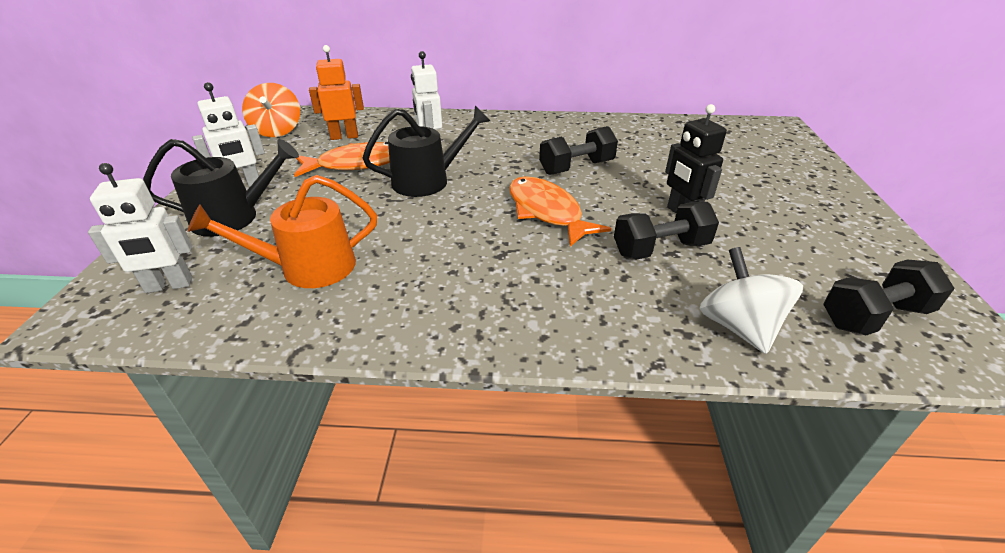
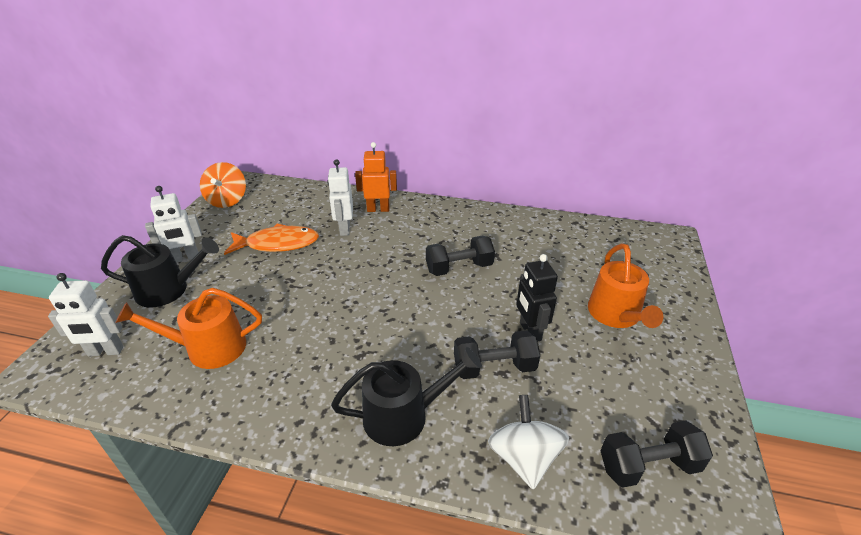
camera: 10 degrees right, 0 degrees up
orange robot [309,45,364,140] -> orange robot moved to [355,142,397,212]
black watering can [363,106,490,197] -> black watering can moved to [331,347,482,446]
orange fish [509,176,611,247] -> none
none -> orange watering can [588,244,664,328]

